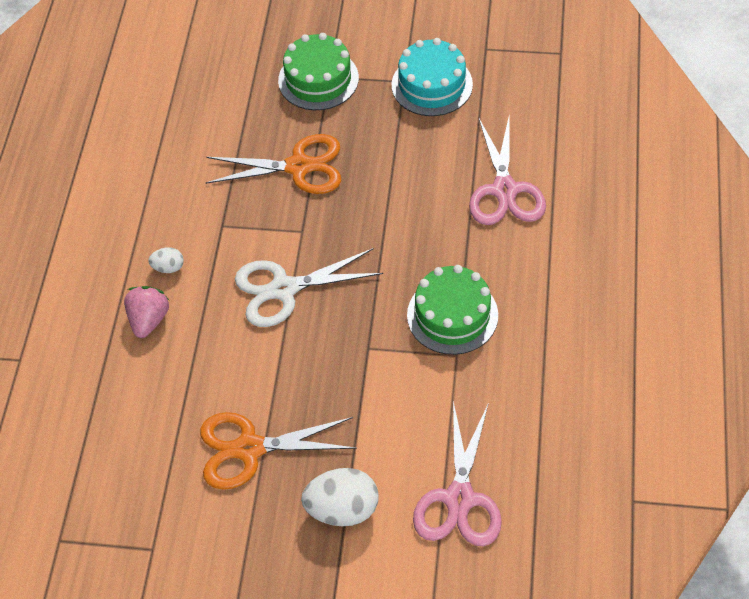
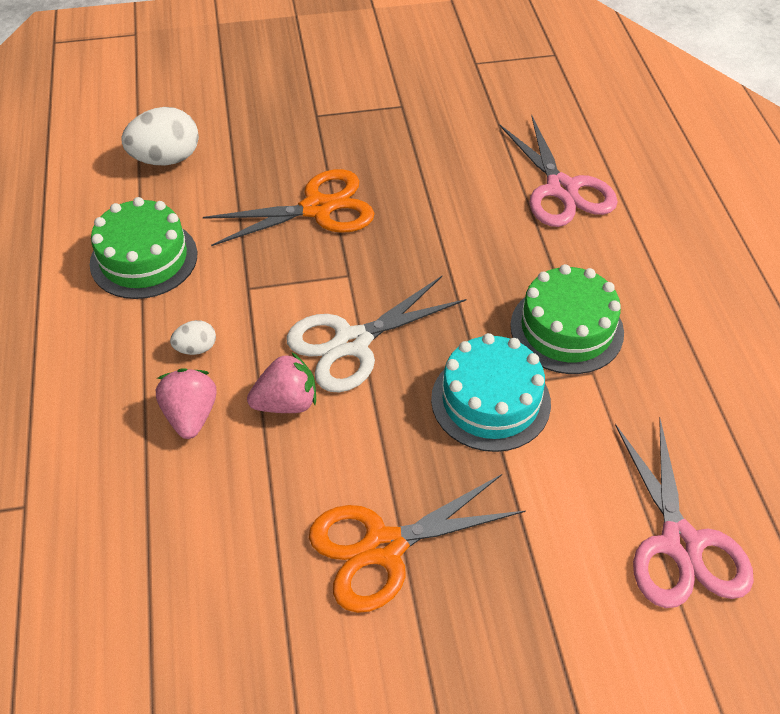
camera: 20 degrees left, 5 degrees down
green cake [278,33,359,110] -> green cake moved to [90,197,197,299]
white egg [301,468,379,526] -> white egg moved to [121,107,199,165]
turquoise cake [392,38,473,116] -> turquoise cake moved to [431,333,551,452]
none -> pink strawberry [247,353,316,413]

